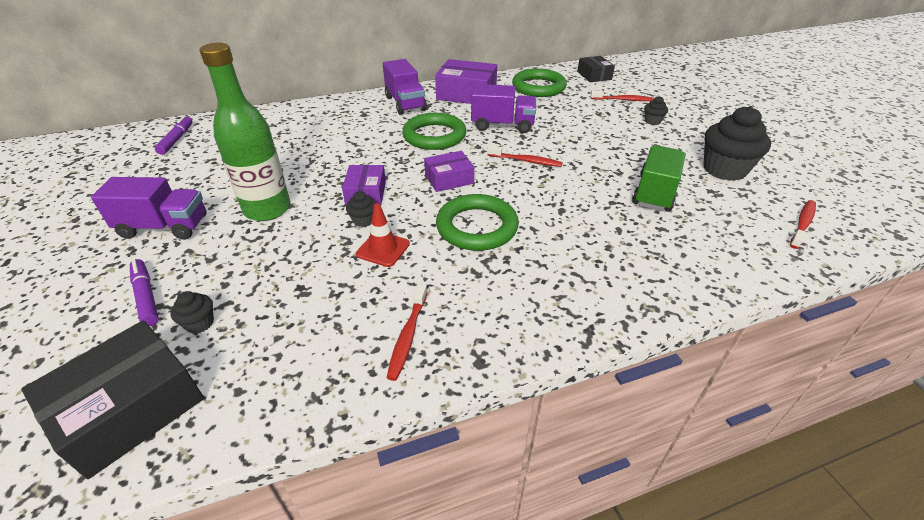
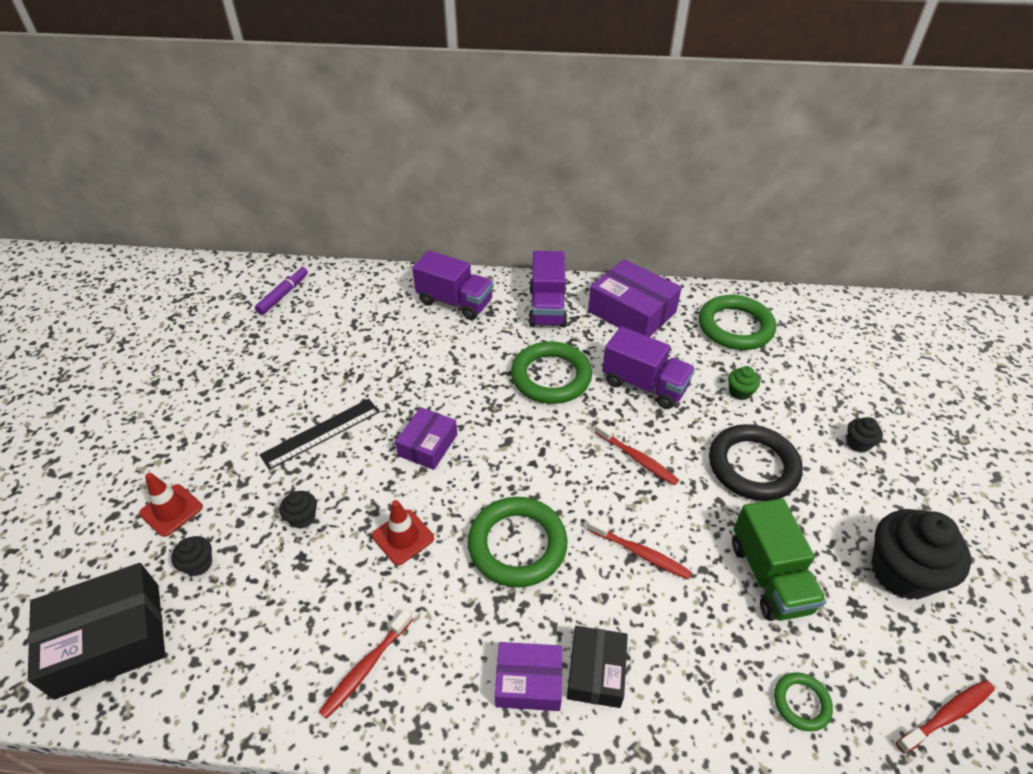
camera: 25 degrees right, 5 degrees up
purple truck [91,177,207,240] -> purple truck moved to [412,250,493,320]
purple marker [130,259,159,326] -> red traffic cone [139,473,203,537]
green bottle [200,43,291,221] -> black ruler [259,399,380,470]
black cupcake [346,191,376,227] -> black cupcake moved to [280,491,317,529]
purple box [424,151,474,192] -> purple box moved to [495,642,562,711]
black box [577,56,615,82] -> black box moved to [567,626,628,708]
red toothbrush [591,90,654,101] -> red toothbrush moved to [588,518,692,579]
green truck [632,145,686,212] -> green truck turned 120 degrees clockwise [732,498,826,621]
none -> black ring [709,424,803,501]
none -> green cupcake [728,366,760,400]
none -> green ring [774,672,833,731]

